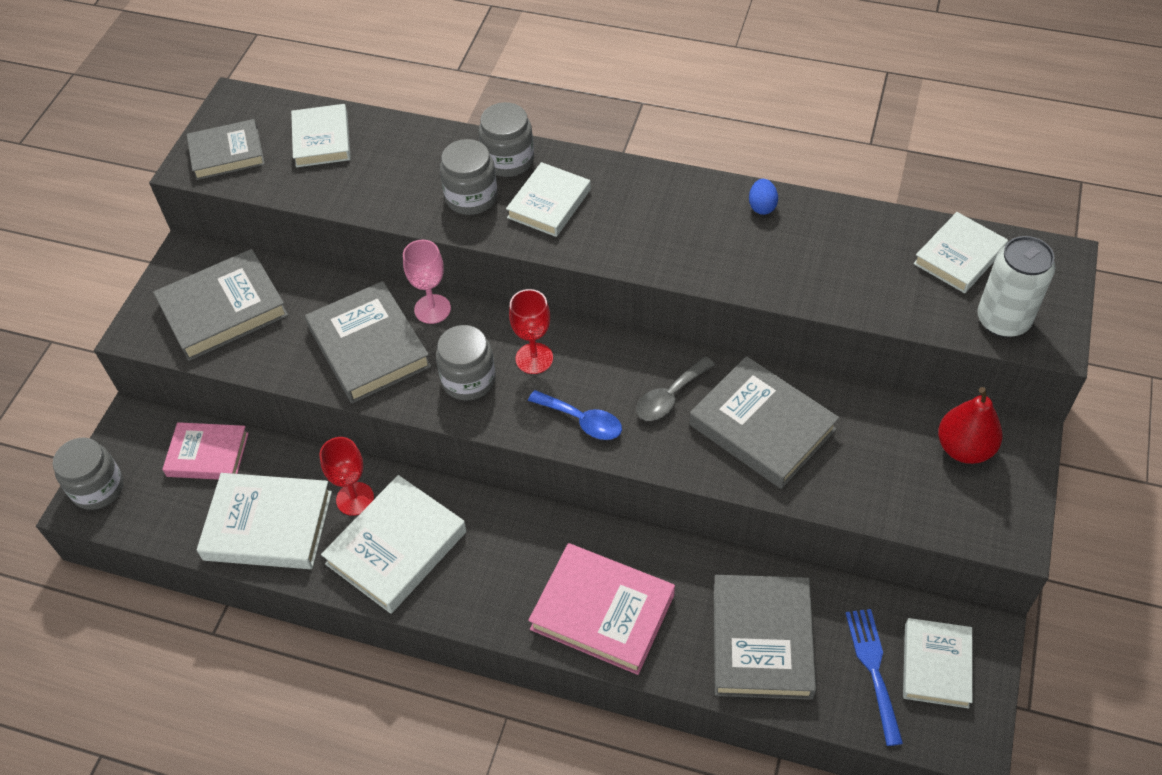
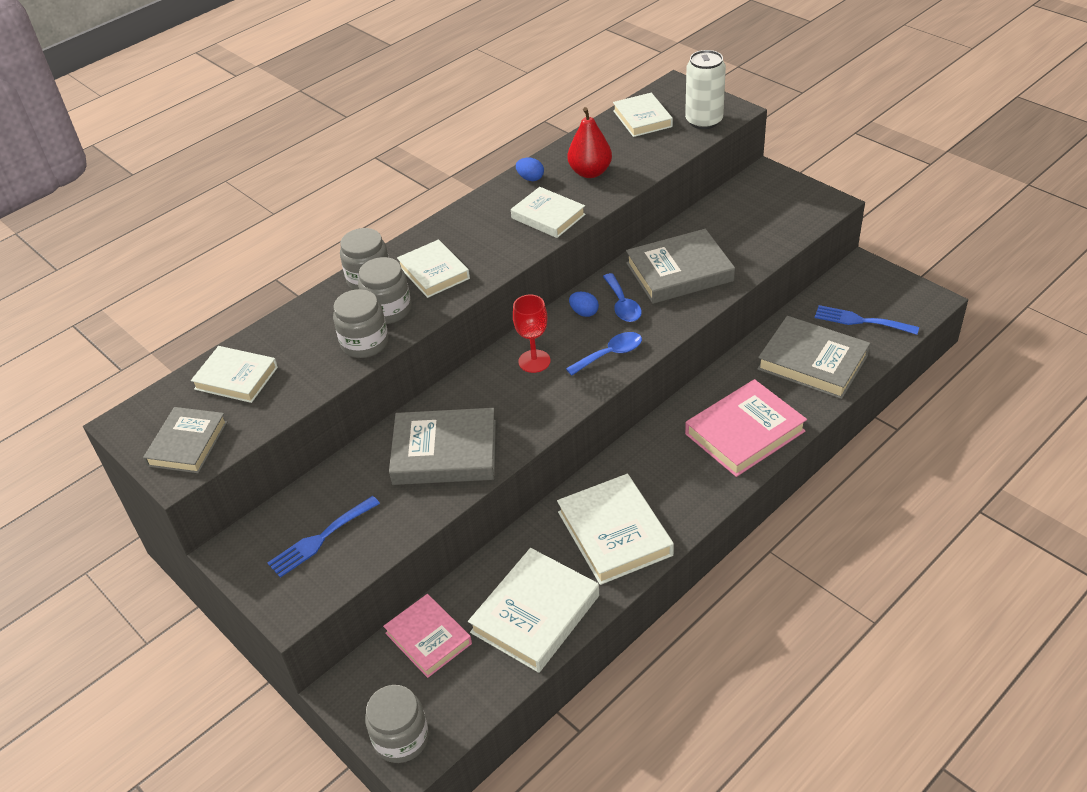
camera: 60 degrees left, 10 degrees down
grey book [153,249,288,361] -> blue fork [267,496,380,578]
pink book [162,422,249,480] -> pink book turned 75 degrees counterclockwise [383,594,472,678]
red goblet [319,437,374,516] -> none
pink goblet [403,240,451,324] -> none
grey jar [436,325,496,401] -> grey jar moved to [333,289,388,358]
grey spoon [636,357,715,421] -> blue spoon [603,273,642,322]
white book [903,618,973,708] -> white book moved to [511,187,586,238]
red pear [938,387,1002,464] -> red pear moved to [567,107,612,178]
none -> blue egg [569,292,599,317]

